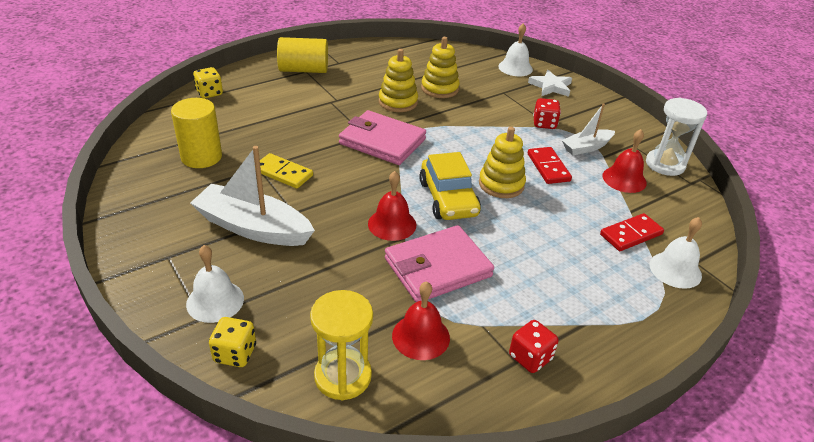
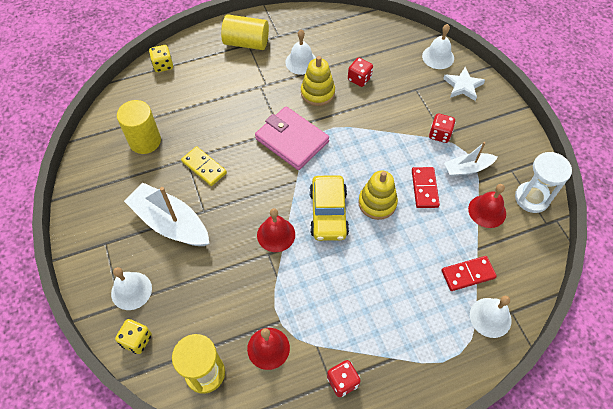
camera: 15 degrees right, 20 degrees up
pink wallet [385,225,494,302] -> none
yellow stacking toy [421,37,460,98] -> red dice [348,58,373,87]
none -> white bell [285,30,316,75]

